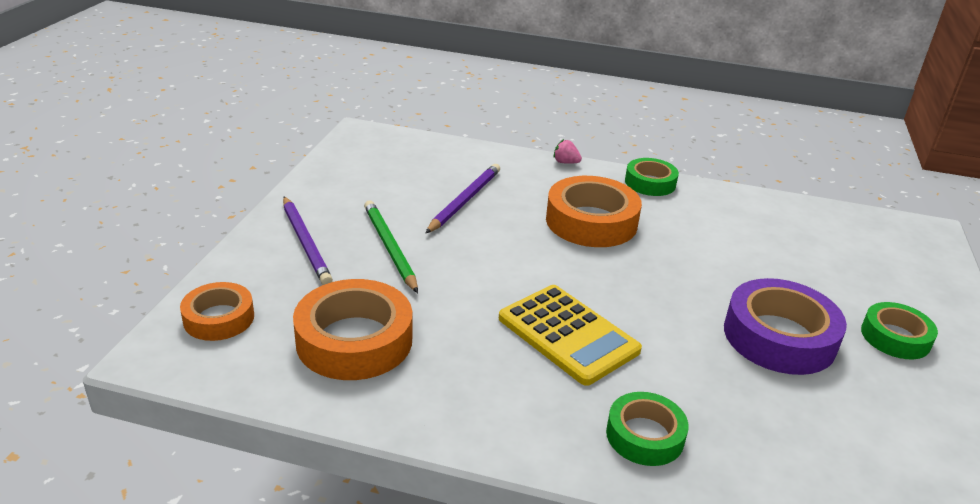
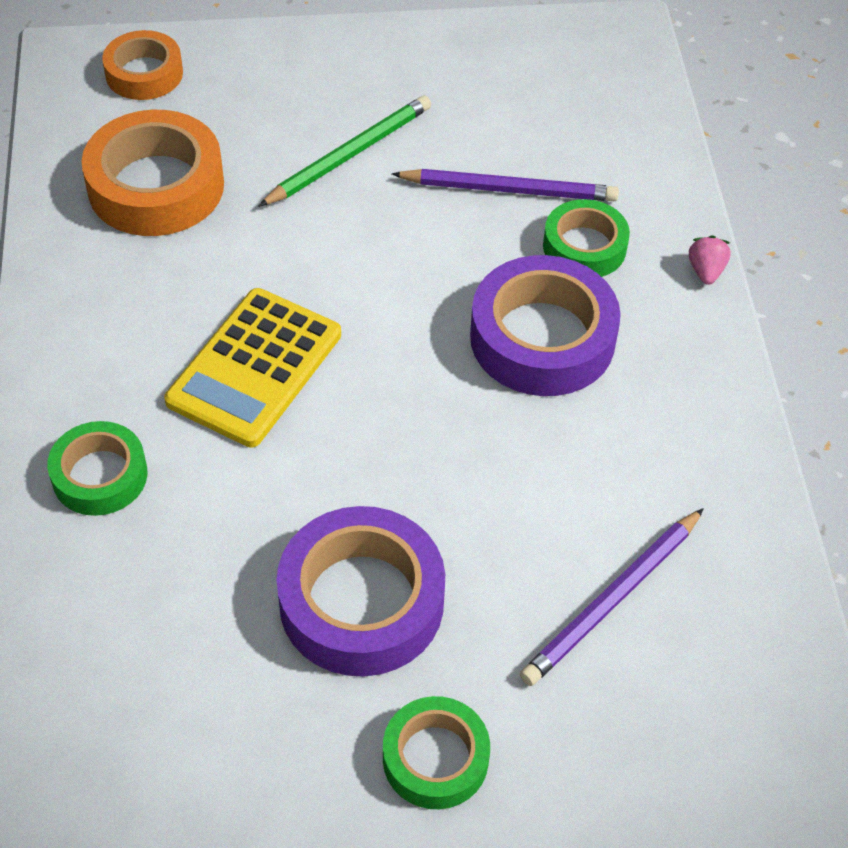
camera: 70 degrees right, 20 degrees up
purple pencil [283,196,333,285] -> purple pencil moved to [520,508,704,686]
orange tape [546,176,642,247] -> purple tape [470,255,621,396]
green tape [625,158,679,196] -> green tape moved to [543,199,630,277]

